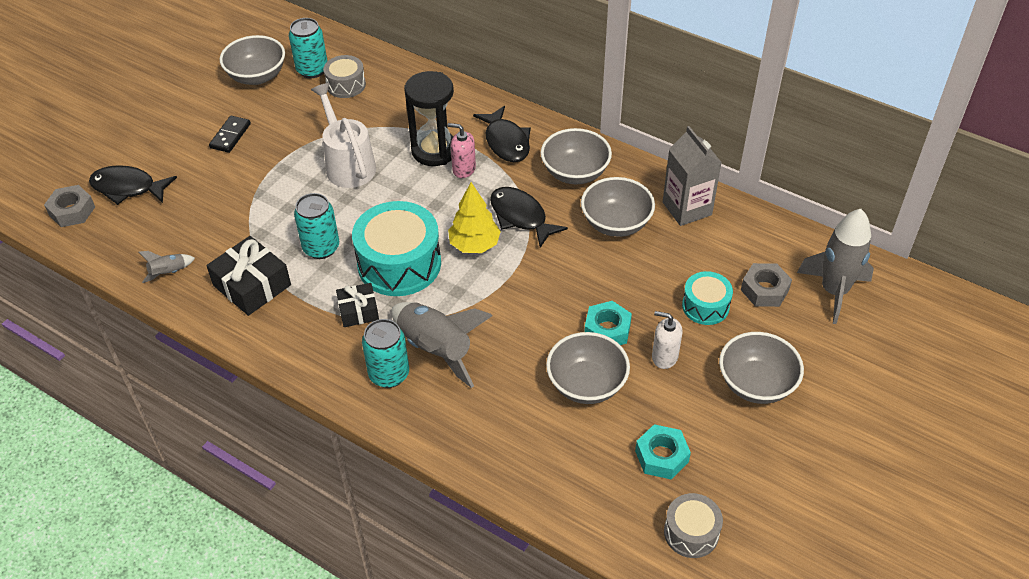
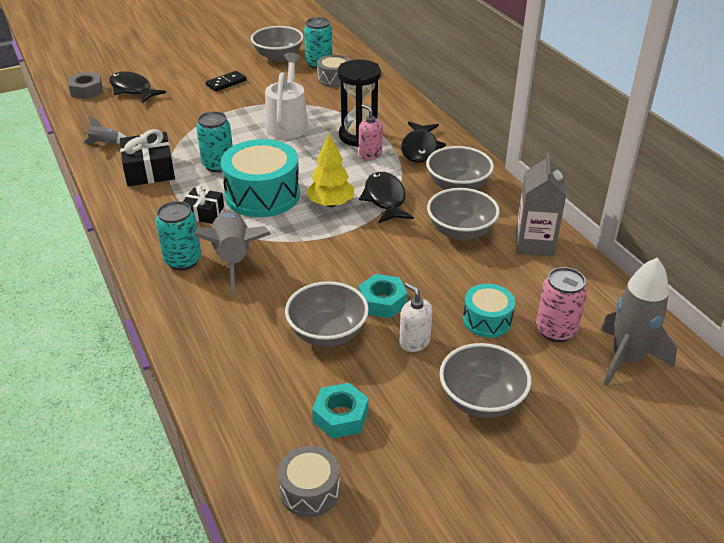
camera: 30 degrees right, 10 degrees down
grey nut [741,263,792,307] -> pink can [536,267,587,342]

